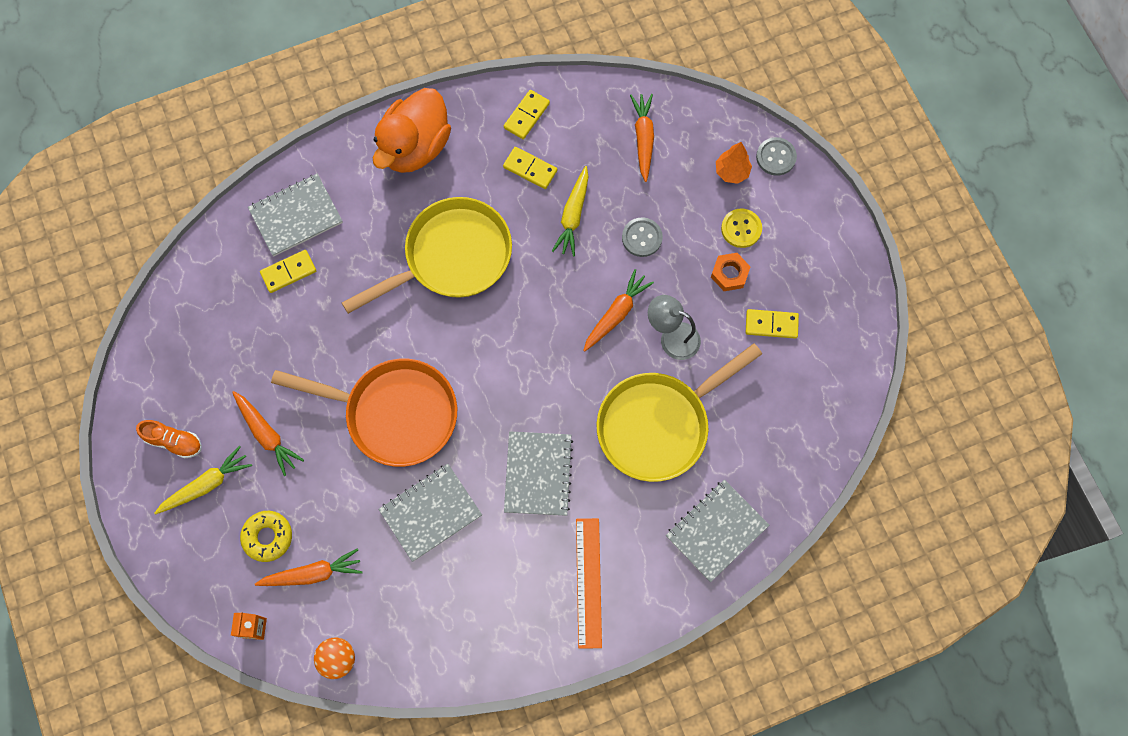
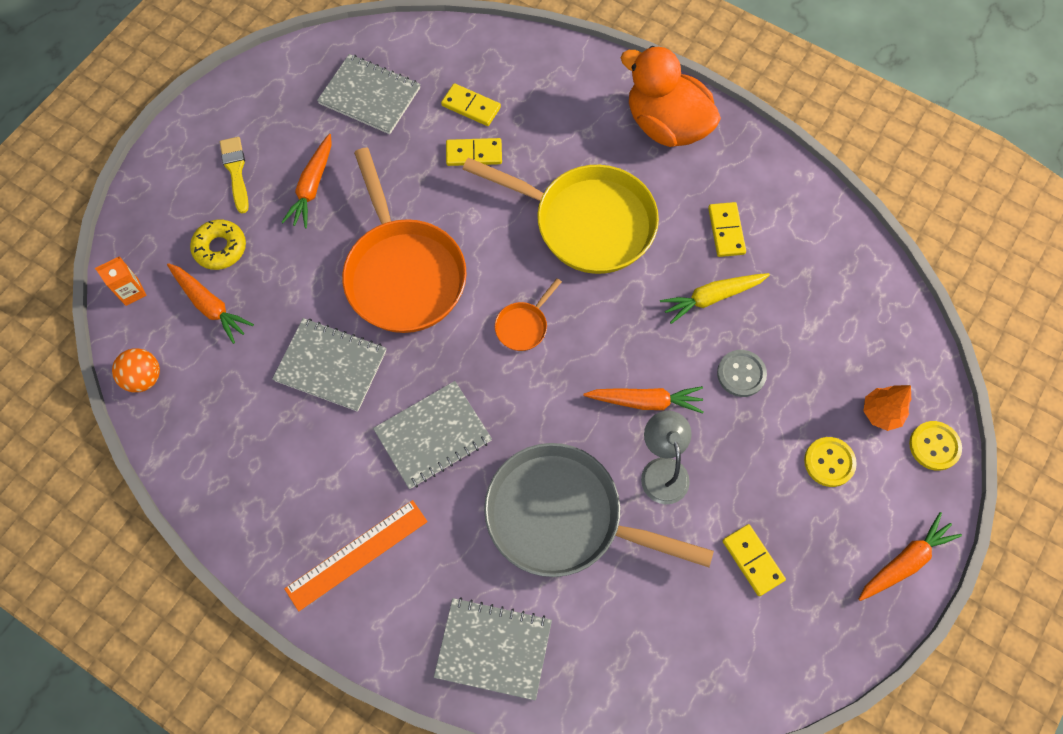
camera: 55 degrees right, 5 degrees down
orange shoe [136,420,202,458] -> none
yellow carrot [155,446,252,515] -> yellow brush [220,137,249,213]
grey notebook [248,174,343,257] -> grey notebook moved to [317,54,421,134]
orange duck [373,88,451,173] -> orange duck turned 45 degrees clockwise [621,46,721,147]
yellow domino [504,90,550,139] -> yellow domino moved to [446,138,502,166]
yellow pan [597,343,762,482] -> grey pan [484,443,714,577]
orange carrot [630,94,654,182] -> orange carrot moved to [859,512,962,601]
orange nut [711,253,750,291] -> none
grey button [756,137,797,176] -> yellow button [909,421,962,471]
none -> orange pan [495,278,562,351]

